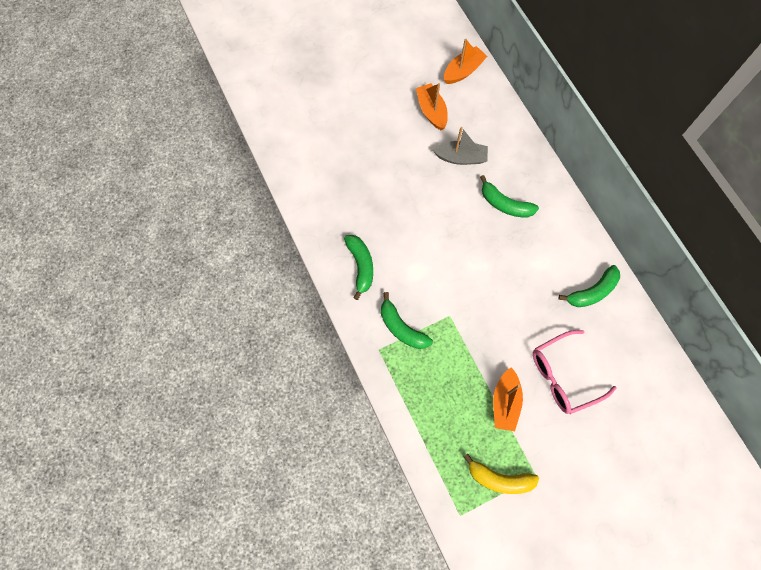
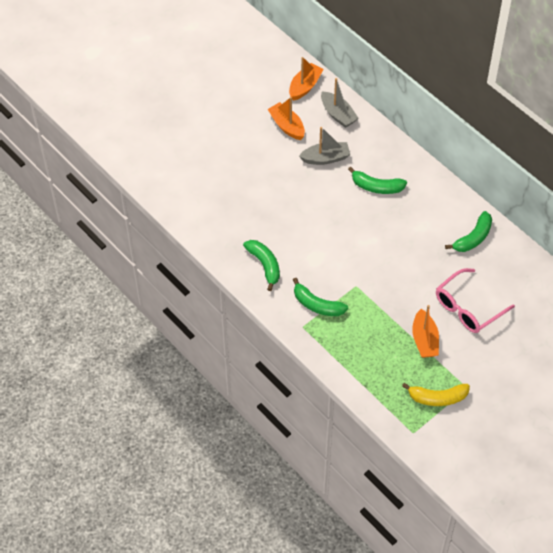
camera: 15 degrees left, 15 degrees down
none -> grey boat [321,78,359,128]

